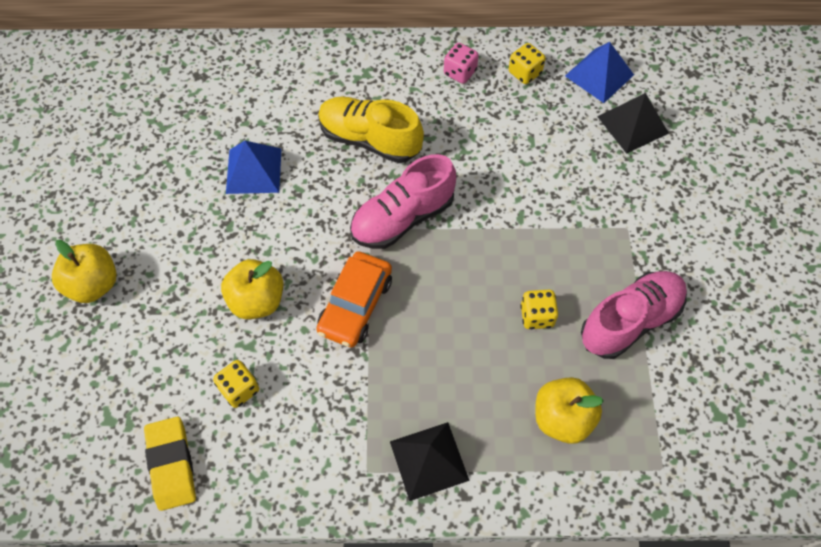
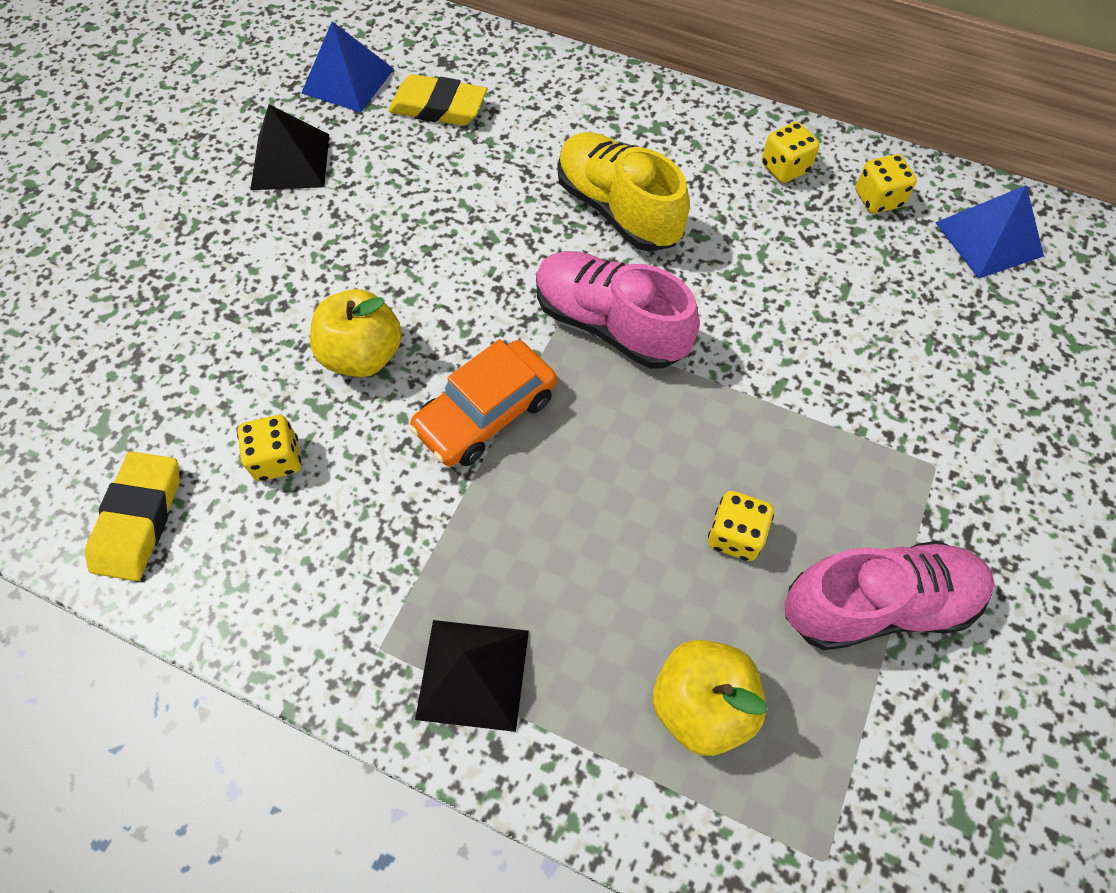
camera: 25 degrees right, 0 degrees up
yellow apple [52,240,117,303] -> none
blue pyramid [226,141,281,194] -> blue pyramid moved to [301,21,394,113]
pink shoe [350,154,456,249] -> pink shoe turned 45 degrees clockwise [536,251,700,369]
pink dice [444,43,479,84] -> yellow dice [762,122,820,183]
black pyramid [597,93,669,154] -> black pyramid moved to [250,105,329,190]
none -> yellow eraser [388,74,487,126]

